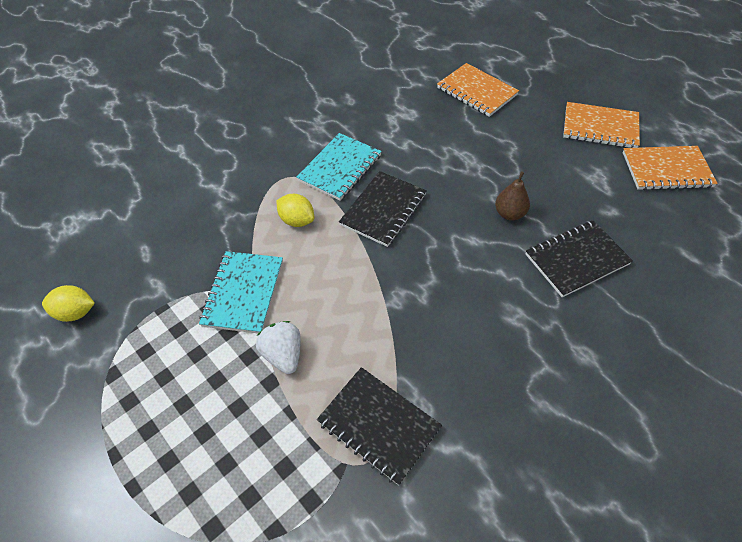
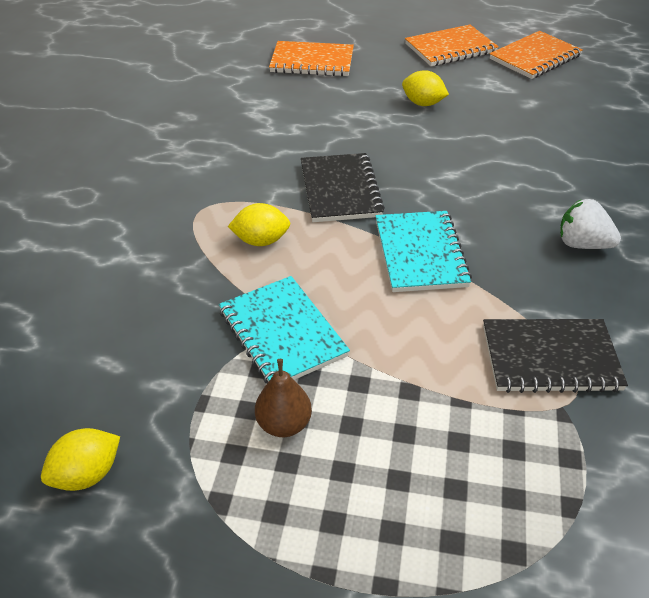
camera: 40 degrees left, 10 degrees down
white strawberry [256,321,301,374] -> white strawberry moved to [560,199,621,249]
turquoise notebook [297,133,382,201] -> turquoise notebook moved to [376,211,472,292]
brown pear [495,172,530,220] -> brown pear moved to [255,359,312,437]
black notebook [526,220,633,297] -> none
none -> yellow lemon [402,70,449,106]

